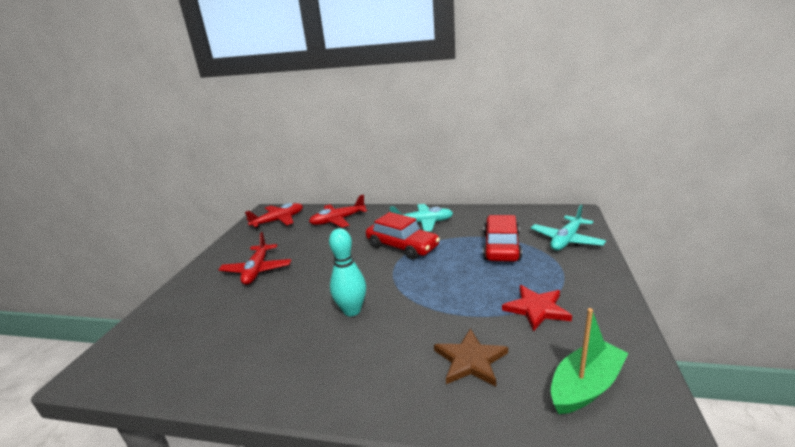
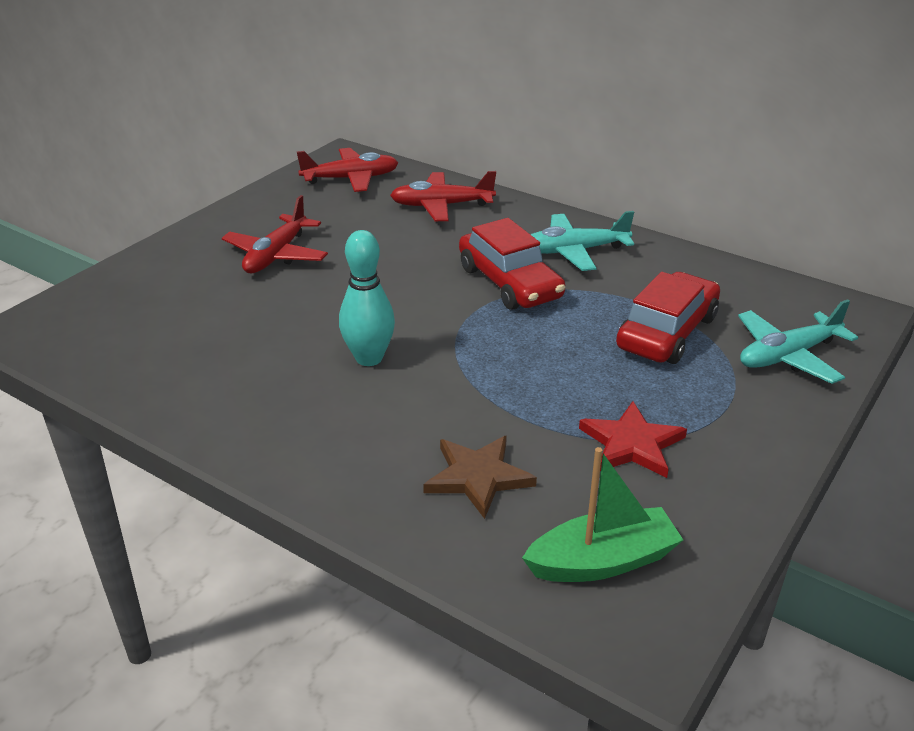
camera: 20 degrees right, 10 degrees up
turquoise plane [390,204,453,232] -> turquoise plane turned 150 degrees clockwise [530,211,634,271]

